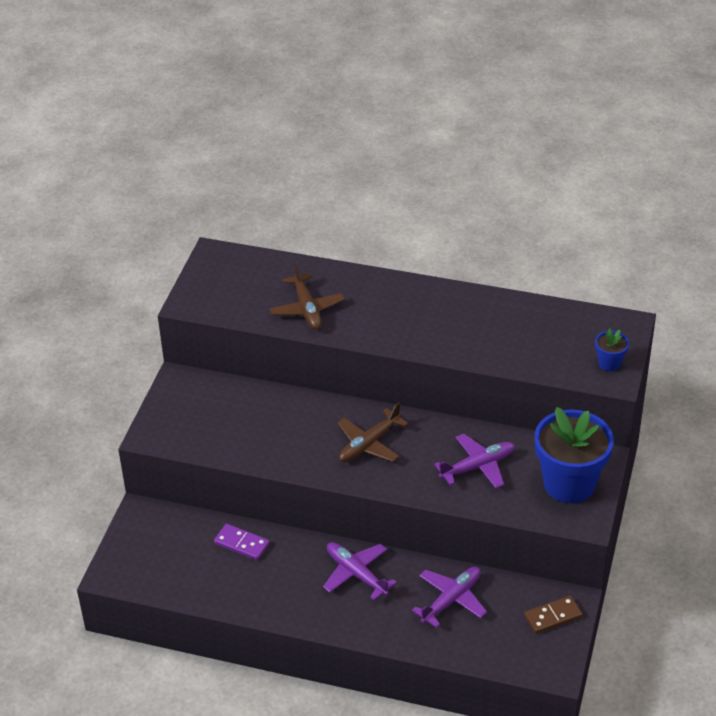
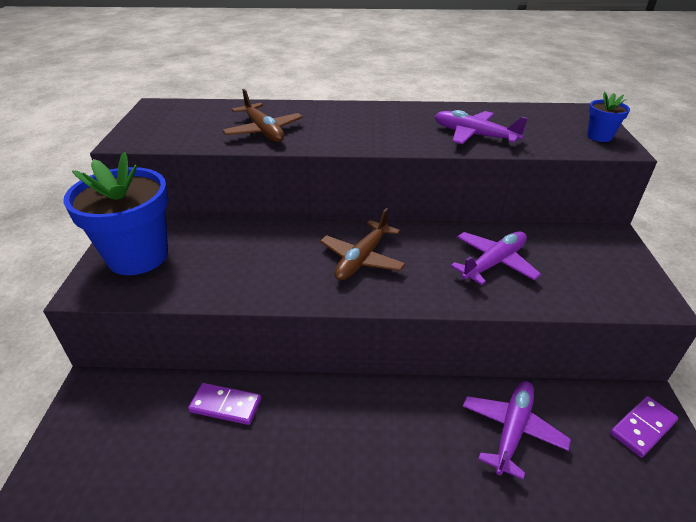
camera: 15 degrees left, 5 degrees down
purple plane [323,542,397,600] -> purple plane moved to [435,110,528,144]
brown domino [524,596,583,634] -> purple domino [610,396,678,457]
blue flower pot [535,407,614,503] -> blue flower pot moved to [63,152,169,275]

